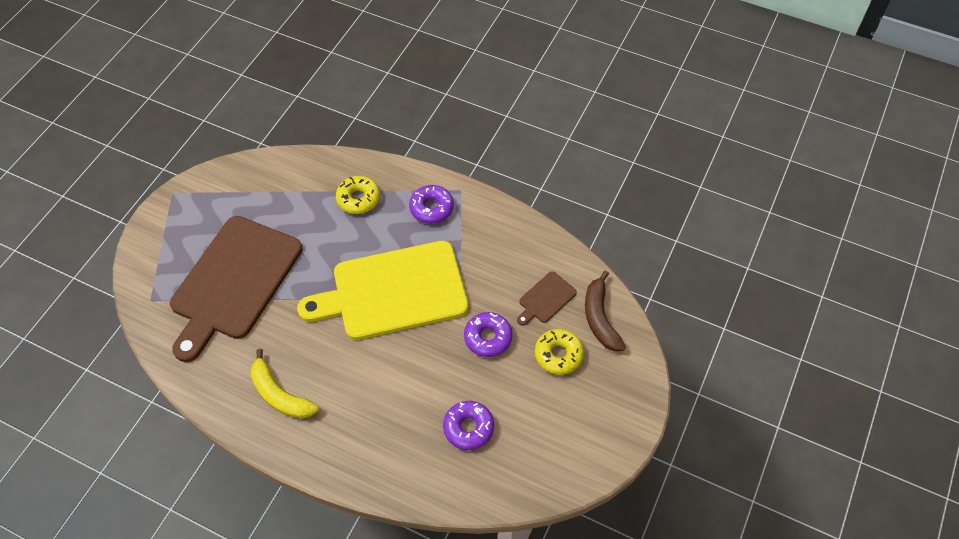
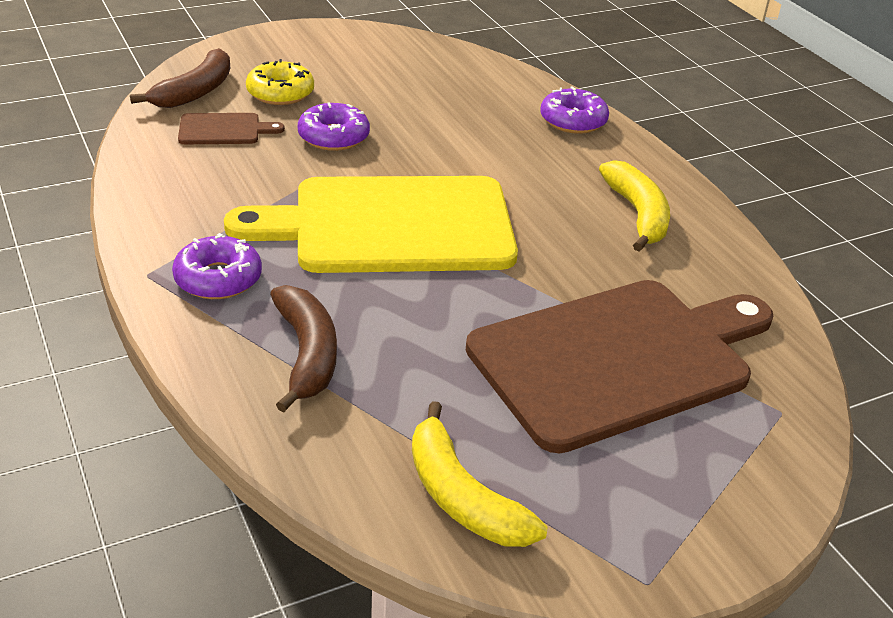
camera: 145 degrees left, 20 degrees down
yellow cutting board [297,241,469,340] -> yellow cutting board turned 150 degrees clockwise [224,176,518,273]
yellow donut [336,176,380,214] -> brown banana [270,285,337,412]
purple donut [443,401,494,450] -> purple donut moved to [540,86,609,134]
none -> yellow banana [412,401,548,547]

